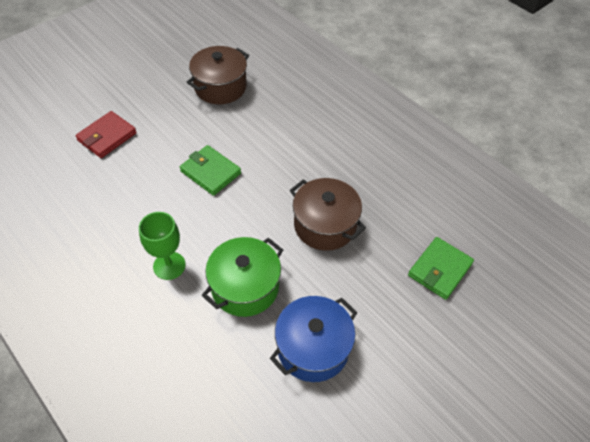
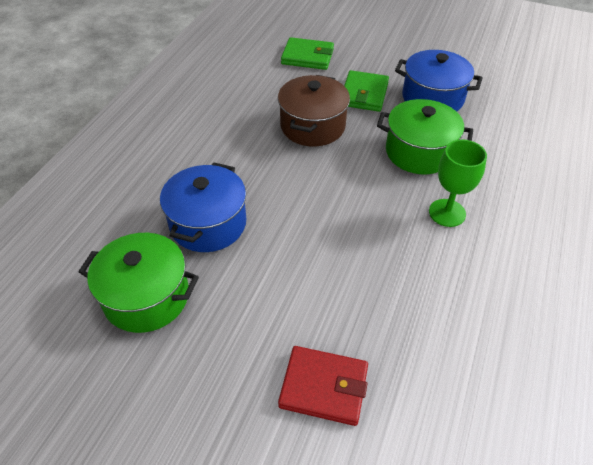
camera: 115 degrees left, 5 degrees down
green wallet [180,145,241,196] -> green wallet moved to [344,70,389,112]
brown pot [186,46,249,104] -> green pot [79,233,199,333]
none -> blue pot [160,163,246,252]

